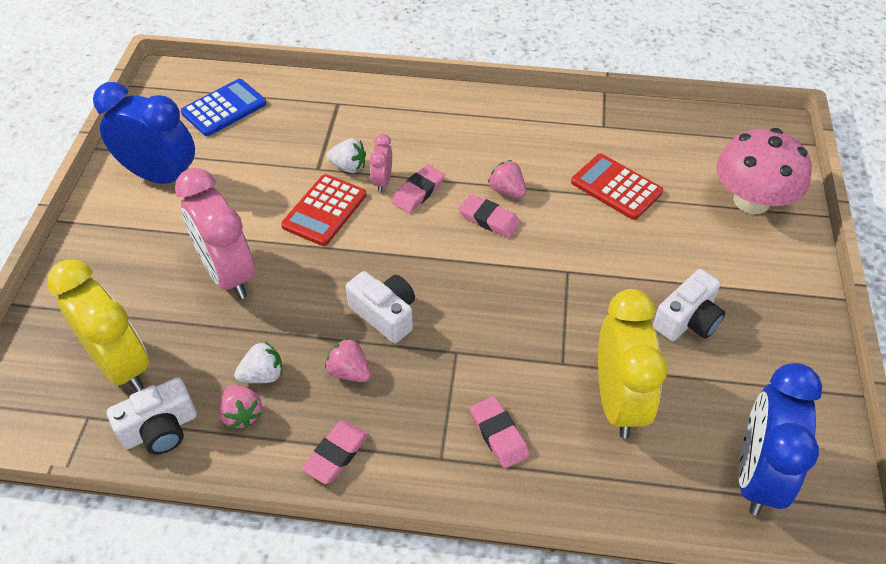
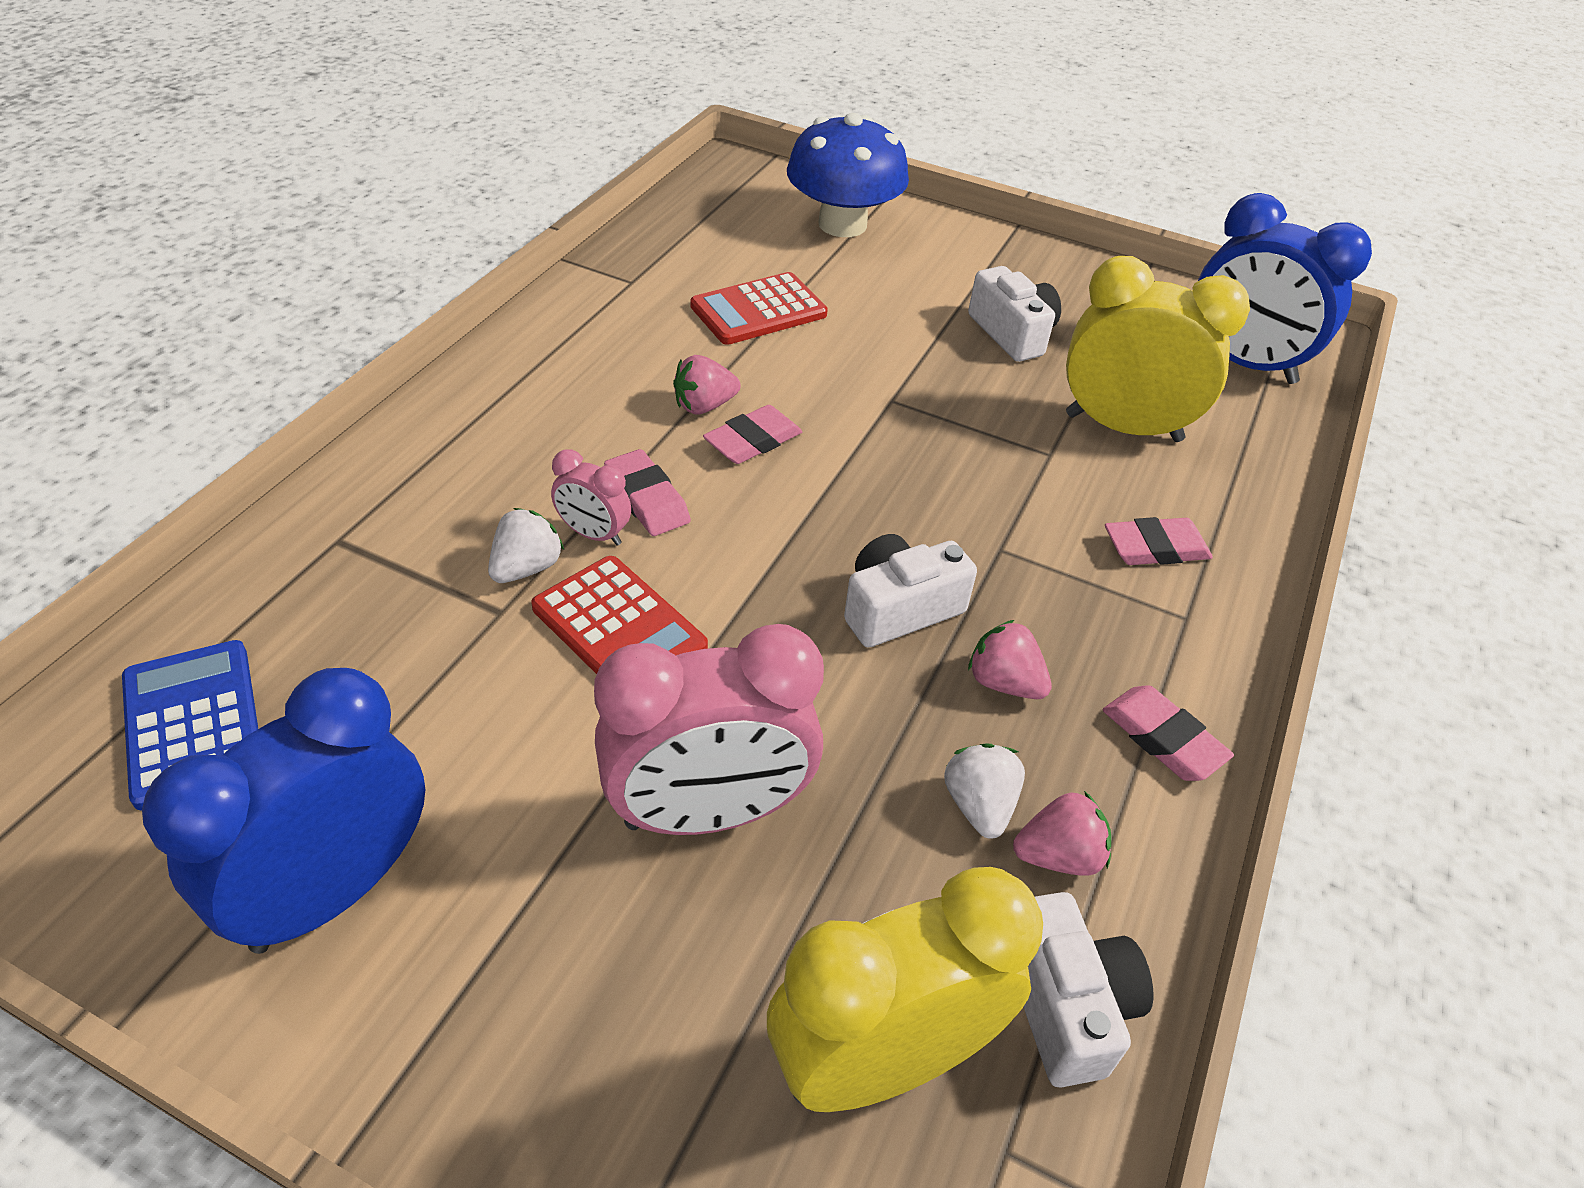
camera: 75 degrees left, 5 degrees down
pink strawberry [325,338,371,382] -> pink strawberry turned 75 degrees clockwise [968,620,1052,699]
pink mushroom [716,128,812,214] -> blue mushroom [787,113,909,237]

